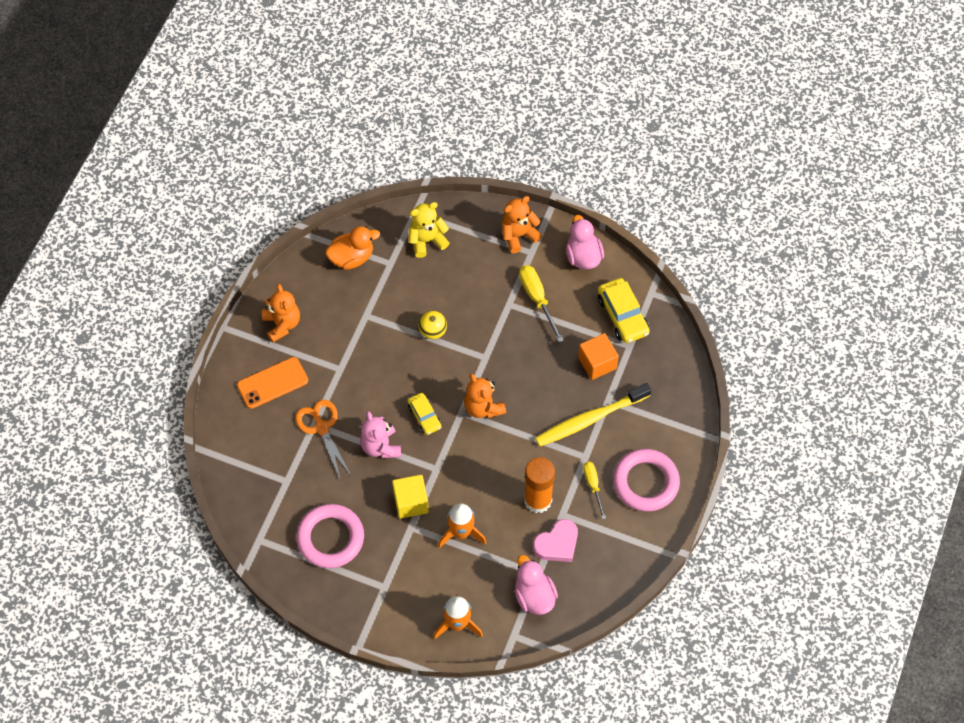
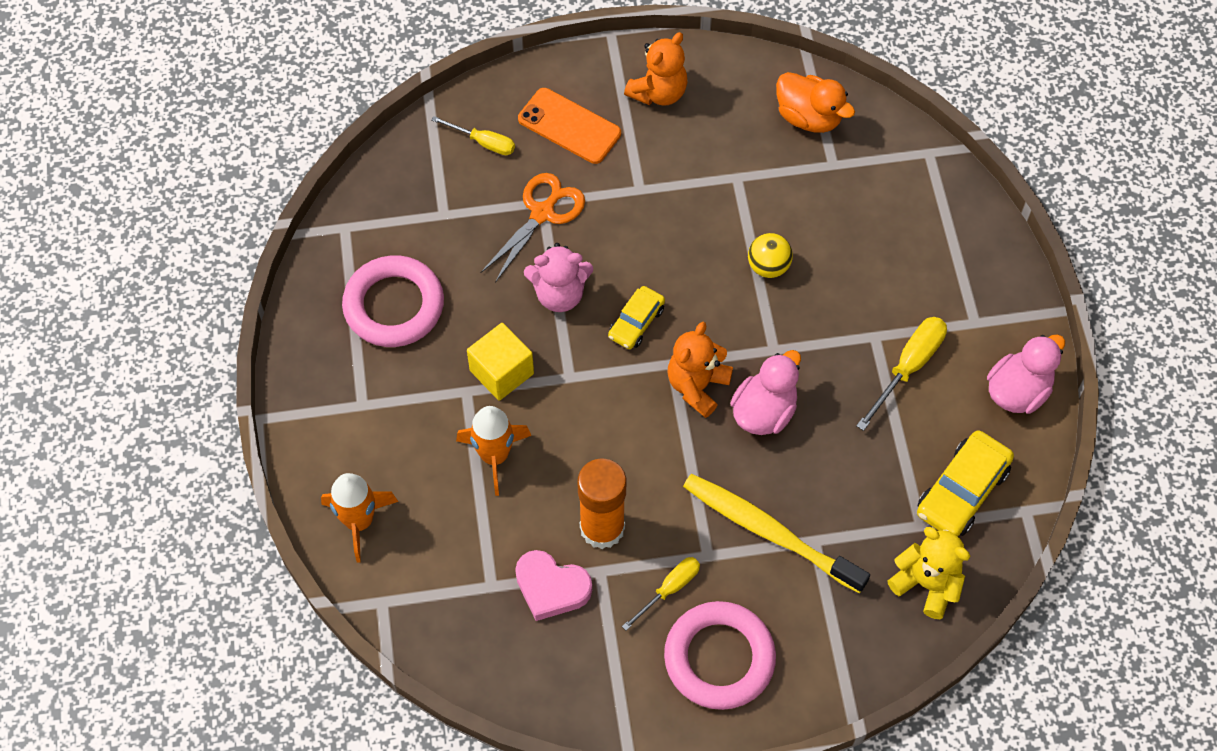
camera: 60 degrees right, 0 degrees up
pink teddy bear [360,411,401,458] -> pink teddy bear turned 135 degrees counterclockwise [524,243,593,312]
yellow teddy bear [409,202,450,258] -> yellow teddy bear moved to [888,527,970,619]
orange teddy bear [502,196,542,253] -> none
pink duck [515,555,558,615] -> pink duck moved to [730,350,801,435]
orange cube [578,333,619,380] -> none
none -> yellow screwdriver [432,116,515,155]

